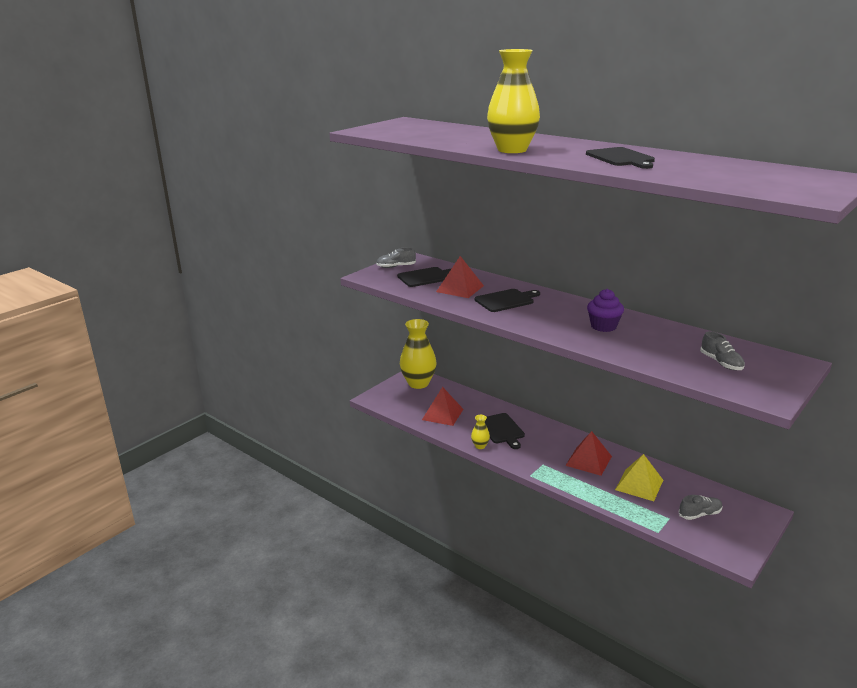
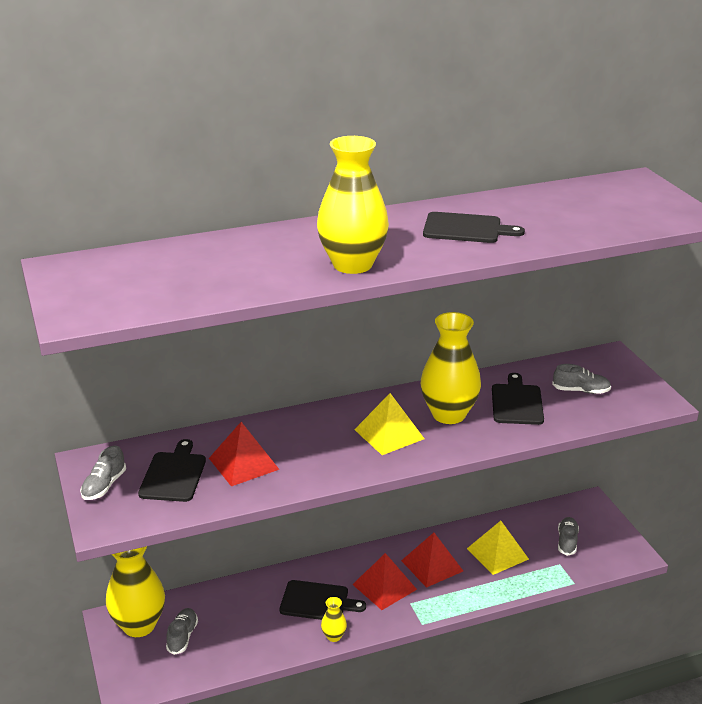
camera: 60 degrees left, 5 degrees up
red pyramid [422,387,463,426] -> red pyramid moved to [352,553,417,610]
black cutting board [475,289,540,312] -> black cutting board moved to [492,373,544,425]
purple cupcake [587,289,624,332] -> yellow vase [421,312,481,424]
none -> grey shoe [166,608,198,655]
none -> yellow pyramid [354,393,424,455]

